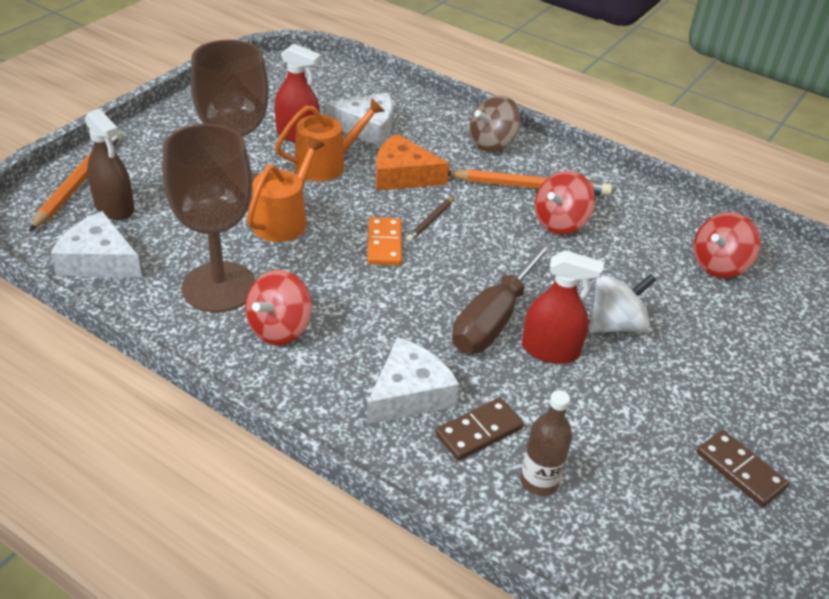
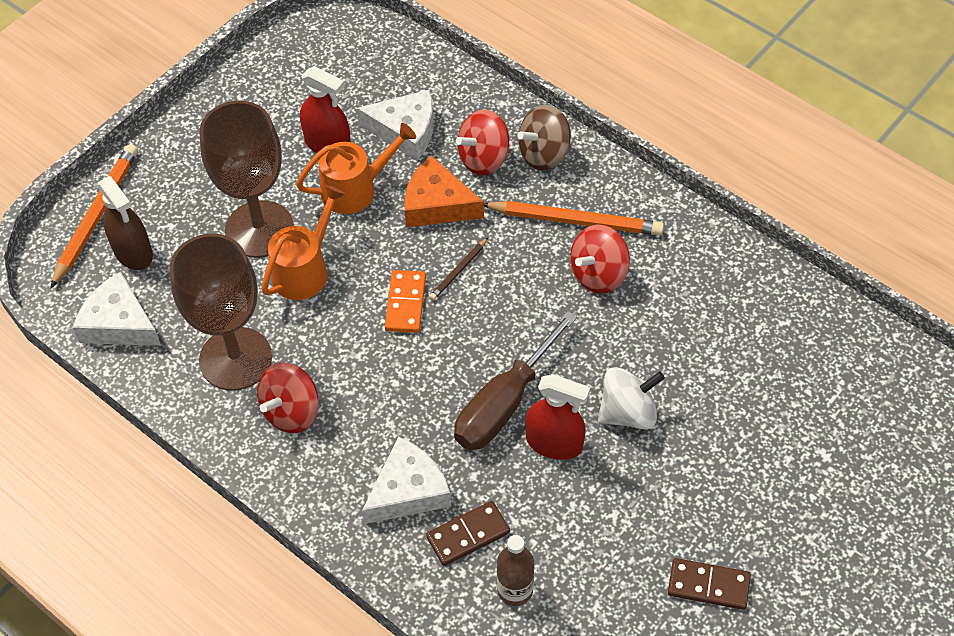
camera: 10 degrees right, 15 degrees up
red spinning top [693,212,761,278] -> red spinning top moved to [456,109,509,175]
brown domino [697,430,789,507] -> brown domino turned 45 degrees counterclockwise [668,558,751,610]

